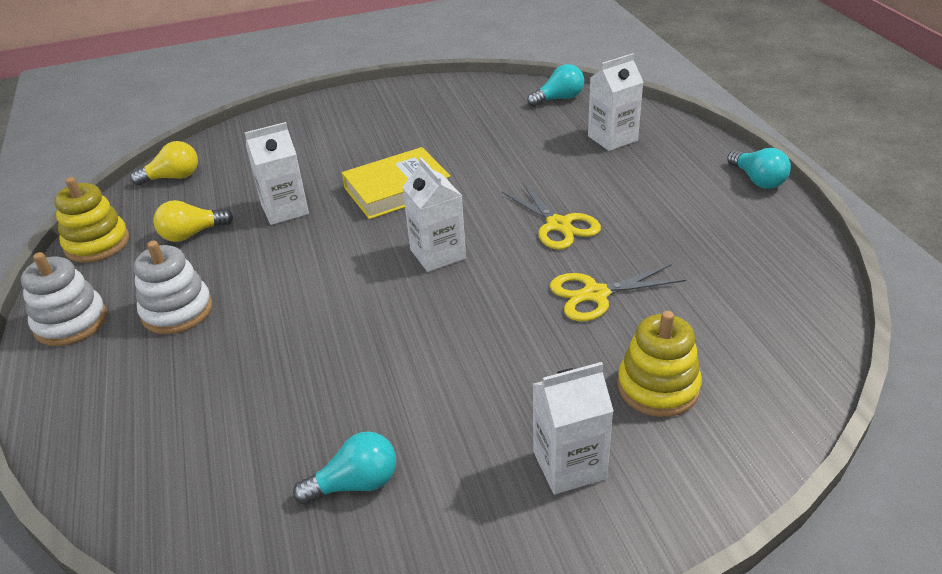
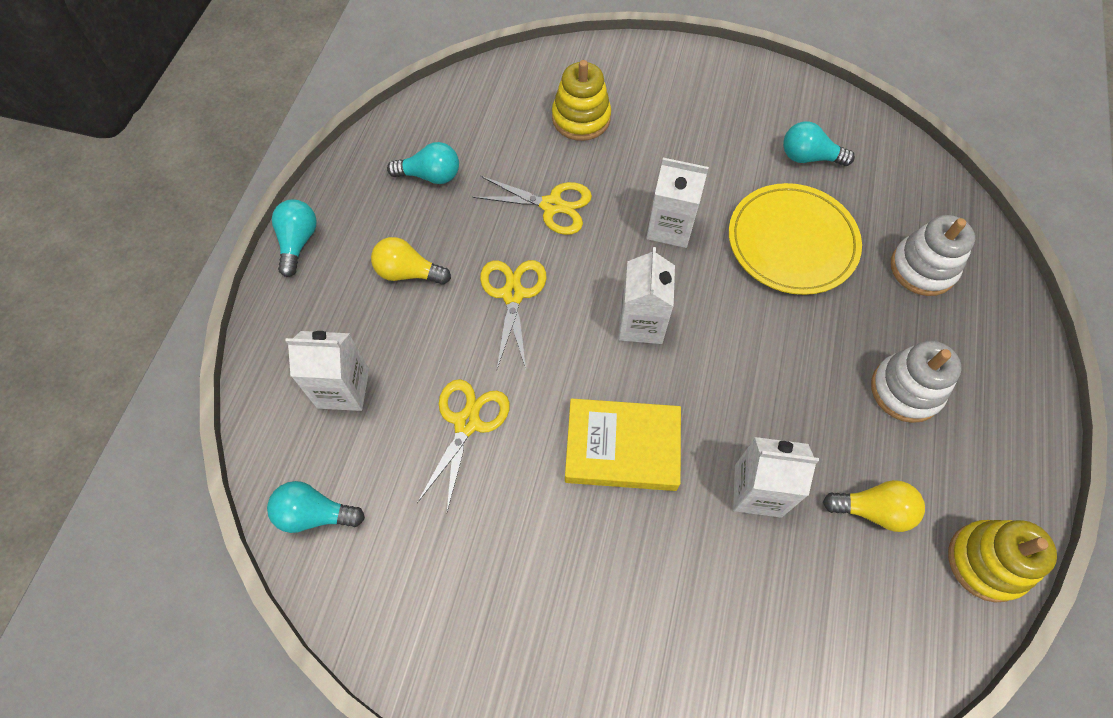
camera: 150 degrees left, 25 degrees up
white stacking toy [21,252,107,346] -> white stacking toy moved to [891,215,975,296]
yellow light bulb [130,141,198,186] -> yellow light bulb moved to [371,237,451,285]
white carton [533,362,613,495] -> white carton moved to [646,158,709,248]
none -> turquoise light bulb [387,142,459,184]
none -> yellow scissors [417,379,510,511]
none -> yellow plate [729,183,862,295]

